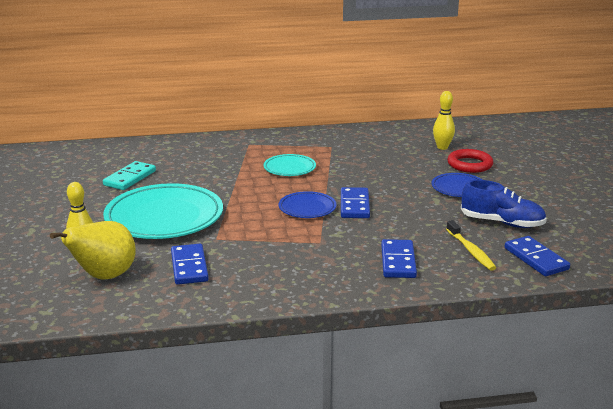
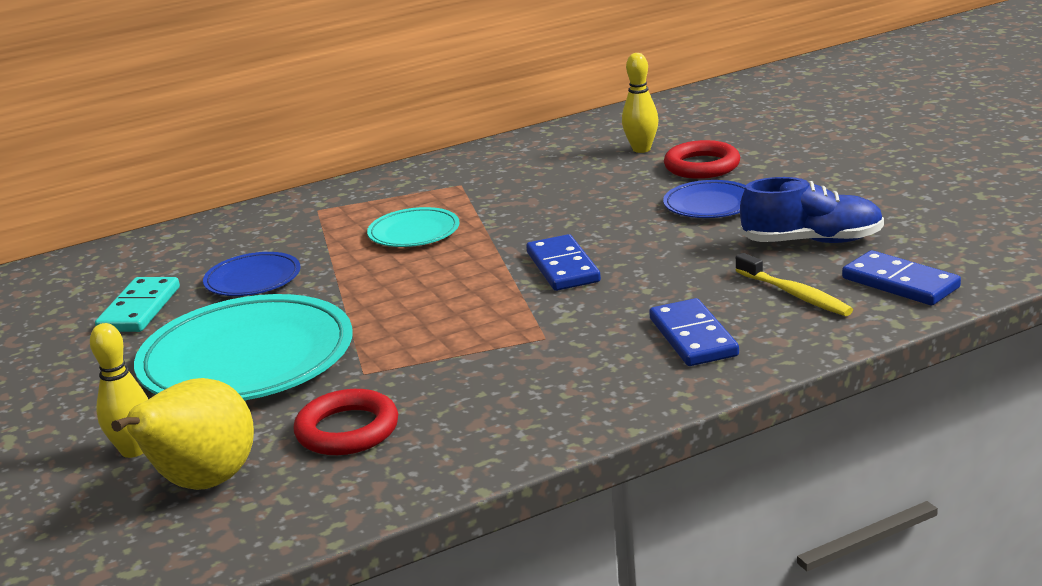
camera: 15 degrees left, 0 degrees up
blue domino [171,244,209,285] -> red ring [293,389,398,455]
blue plate [279,191,337,218] -> blue plate moved to [203,252,300,296]

